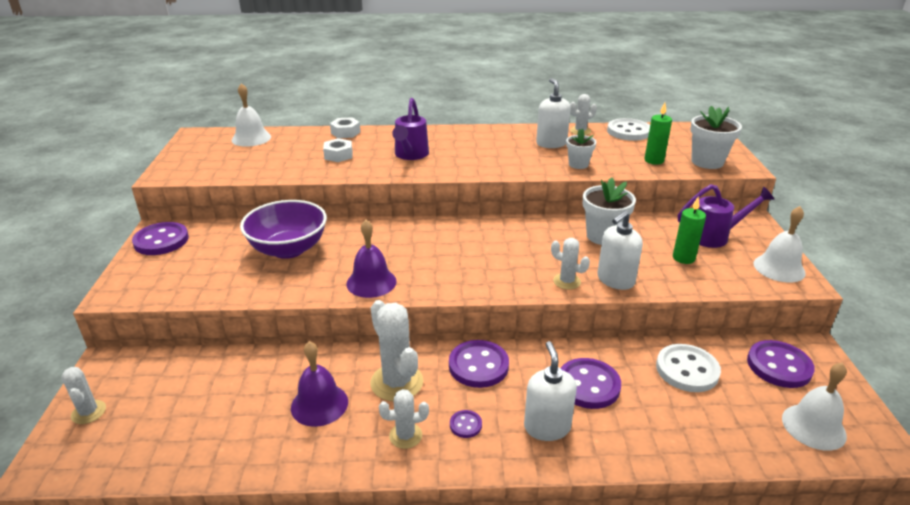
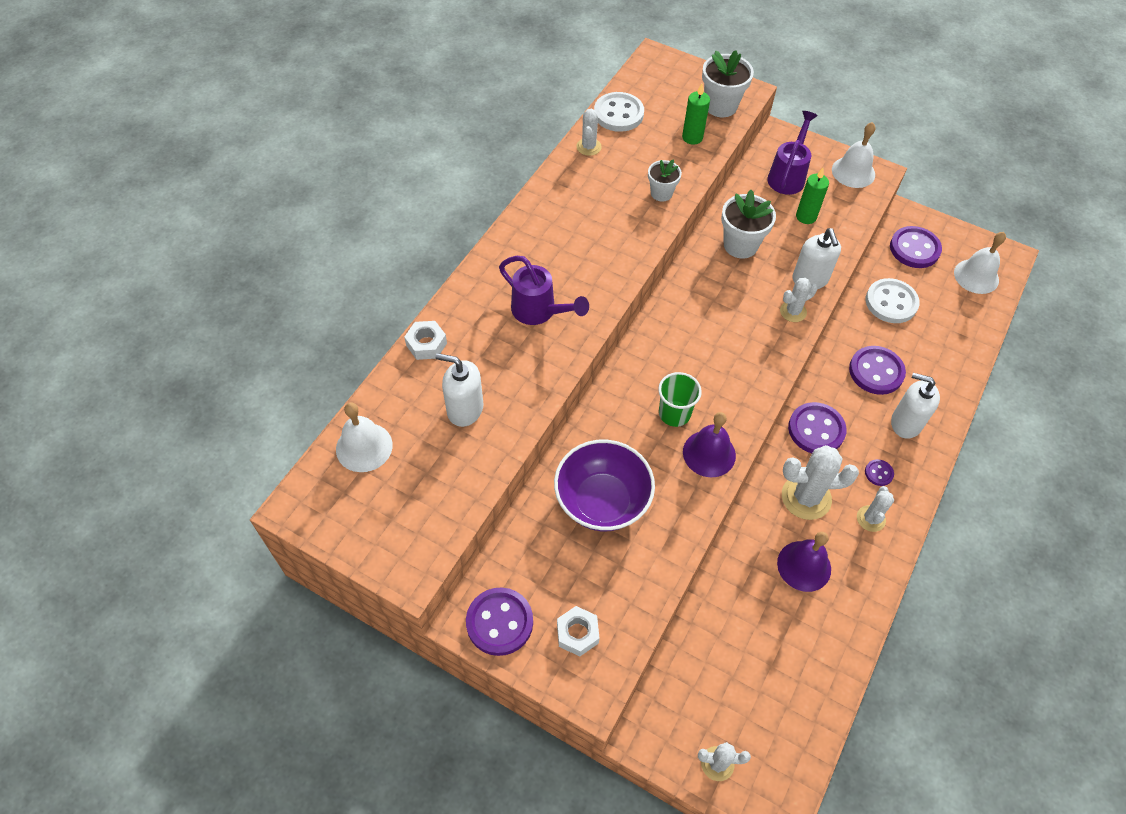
camera: 60 degrees left, 25 degrees up
white nut [323,138,353,162] -> white nut moved to [557,606,600,656]
white soap dispenser [536,78,571,148] -> white soap dispenser moved to [436,353,484,427]
none -> green cup [658,372,702,427]

